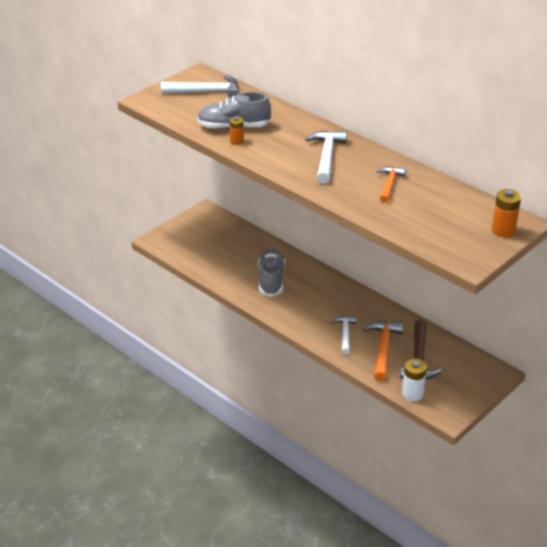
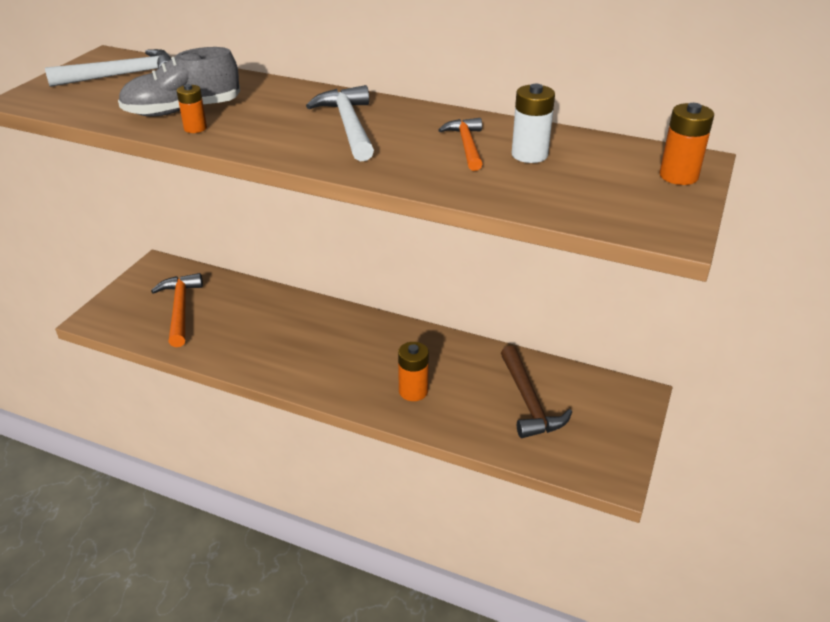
camera: 20 degrees left, 0 degrees up
grey shoe [258,249,285,297] -> none
white hammer [331,316,356,354] -> orange battery [398,342,429,401]
orange hammer [363,321,403,381] -> orange hammer moved to [151,273,203,347]
white battery [402,359,427,401] -> white battery moved to [512,84,555,163]

